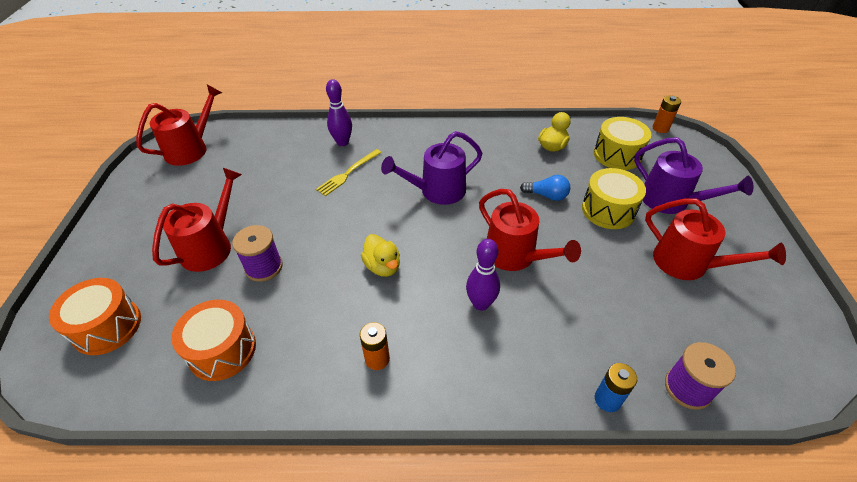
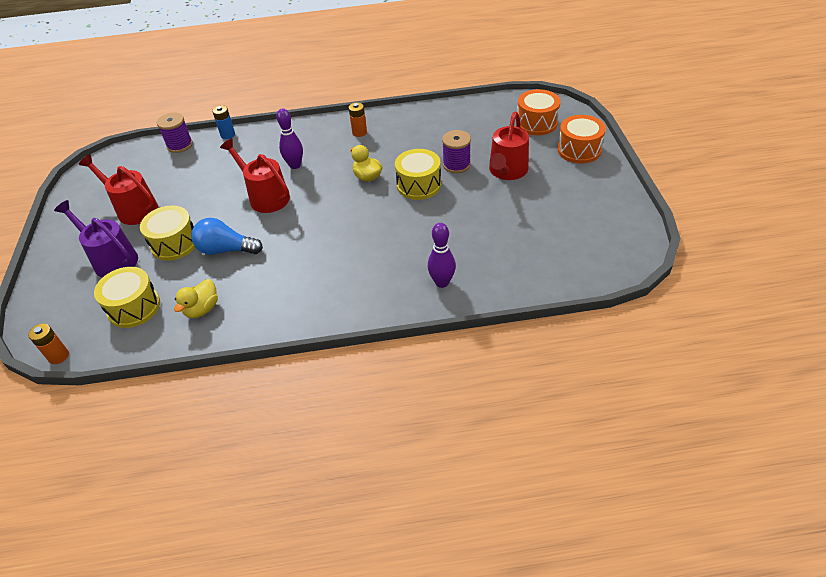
camera: 175 degrees right, 0 degrees up
red watering can [136,85,222,166] -> none
orange drum [171,300,256,381] -> orange drum moved to [558,115,606,164]
yellow fork [316,149,382,196] -> none
purple watering can [381,131,482,205] -> none
blue light bulb [520,175,570,201] -> blue light bulb [191,218,263,255], size x1.51
none -> yellow drum [395,149,441,200]

